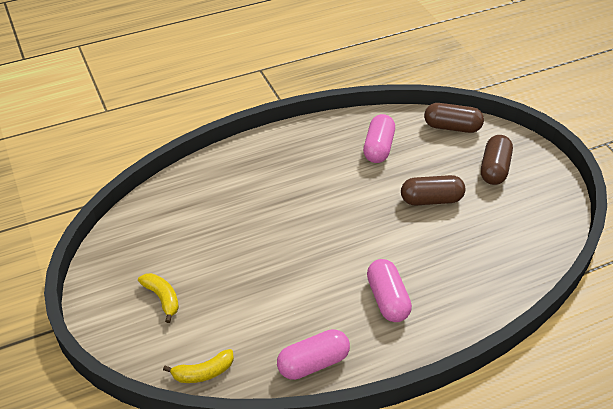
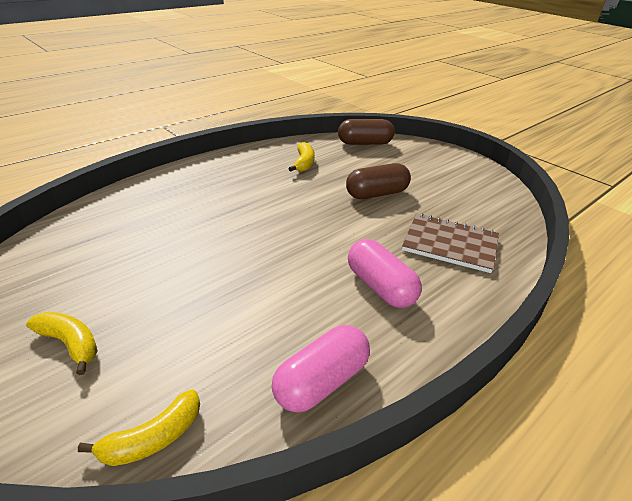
camera: 20 degrees left, 10 degrees down
pink capsule [363,114,395,163] -> yellow banana [288,142,315,172]
brown capsule [481,135,513,185] -> none
none -> brown notebook [402,213,499,273]

